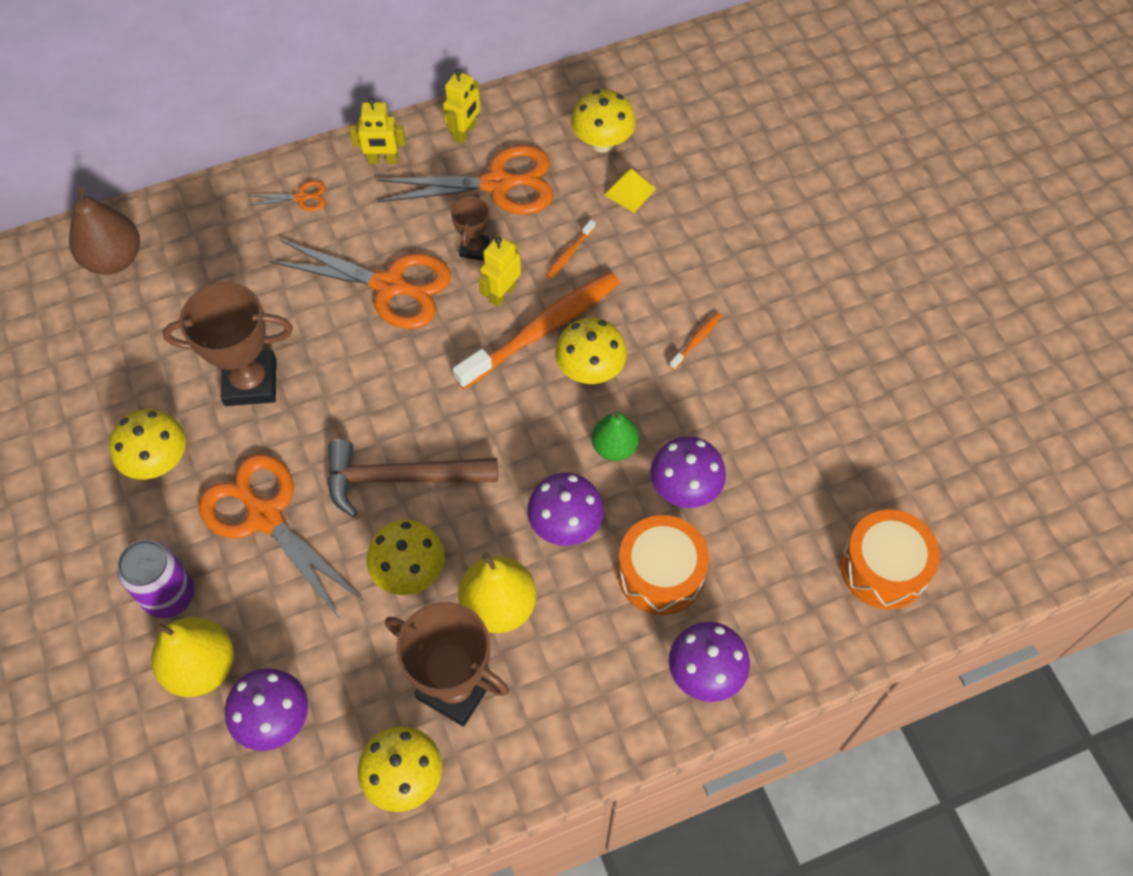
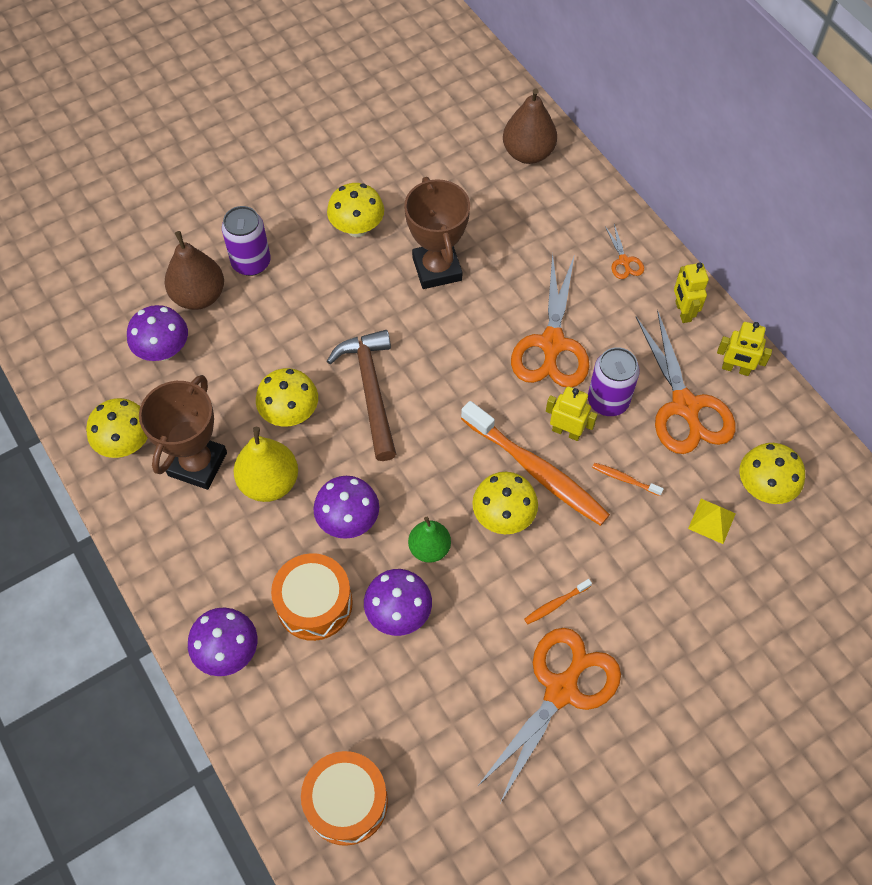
camera: 80 degrees right, 0 degrees up
yellow pear [151,617,234,697] -> brown pear [165,231,224,310]
orange scissors [199,454,364,619] -> orange scissors moved to [477,628,621,803]
brown trophy [451,194,490,261] -> purple can [588,347,640,416]
orange toothbrush [669,312,722,370] -> orange toothbrush turned 120 degrees clockwise [524,579,592,624]

